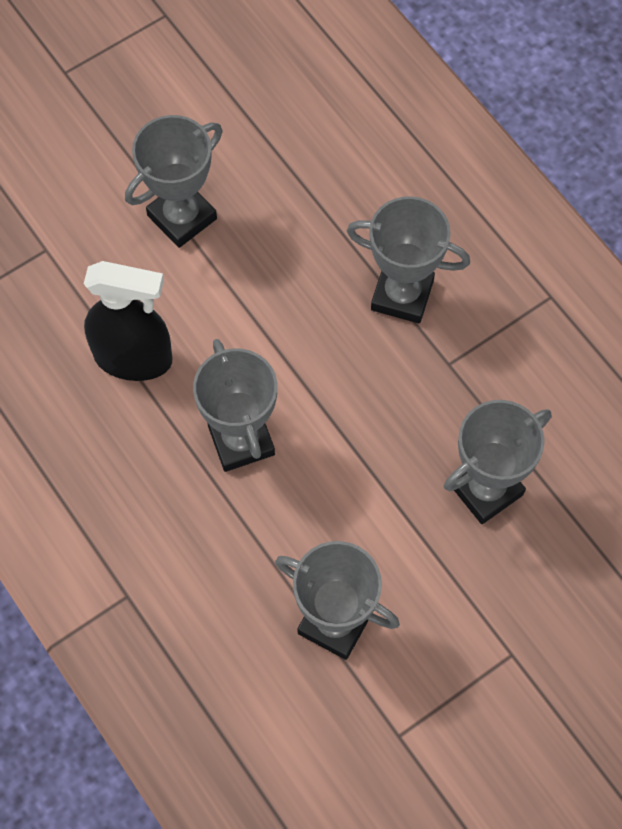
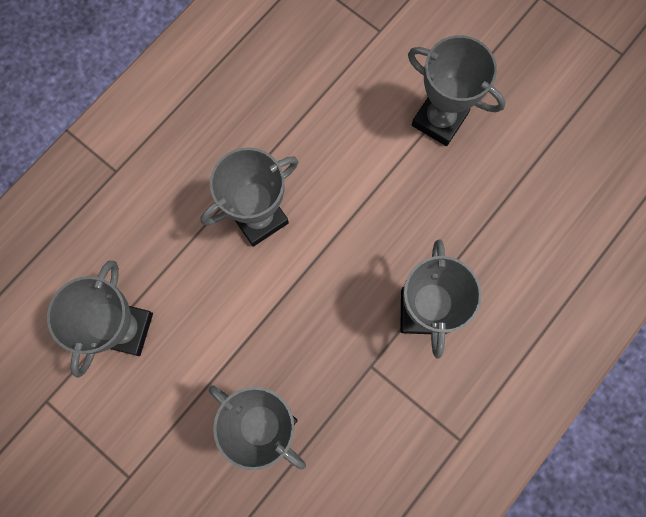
camera: 75 degrees right, 10 degrees up
black spray bottle [84,261,172,381] -> none

